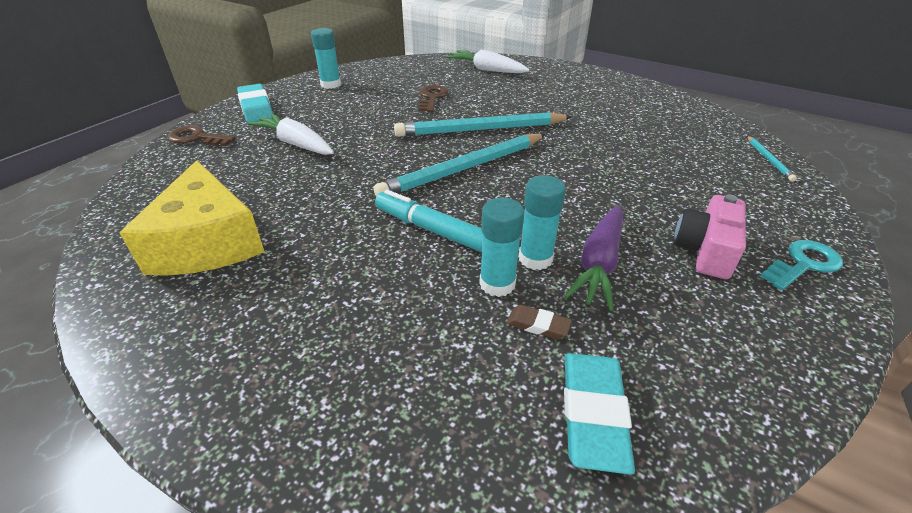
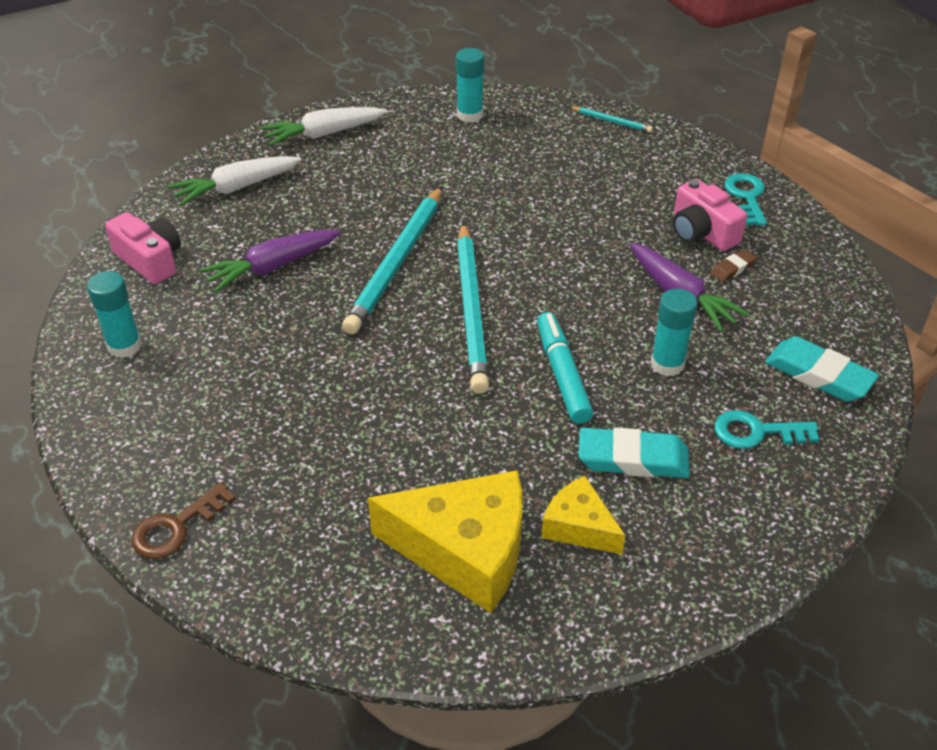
camera: 60 degrees left, 5 degrees up
turquoise eraser [237,84,273,122] -> turquoise eraser moved to [578,427,690,478]
white carrot [247,113,334,155] -> white carrot moved to [261,107,387,146]
turquoise marker [375,190,483,252] -> turquoise marker turned 105 degrees clockwise [537,312,593,424]
brown key [419,85,448,112] -> purple carrot [200,230,340,292]
brown eraser [506,305,572,339] -> brown eraser moved to [710,249,757,282]
turquoise glue stick [519,175,566,270] -> turquoise glue stick moved to [456,48,484,123]
none -> pink camera [105,212,181,284]
none -> yellow cheese [541,476,626,555]
none -> turquoise key [714,410,819,449]

